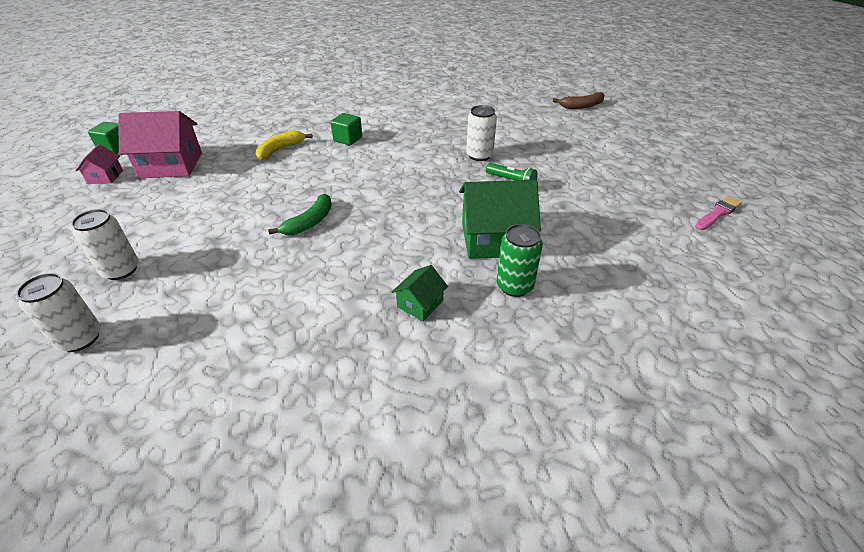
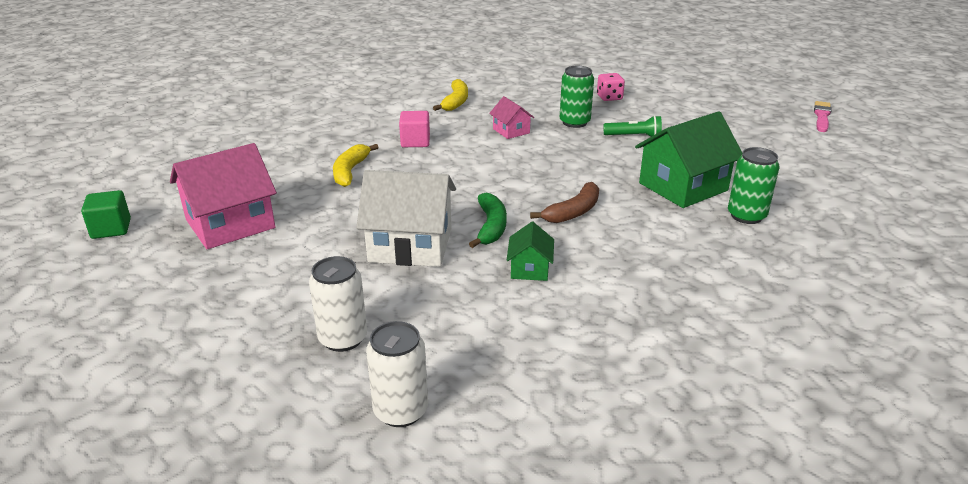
camera: 30 degrees left, 10 degrees down
pink house [75,144,123,184] -> pink house moved to [489,96,534,139]
green cube [330,113,362,145] -> pink cube [399,111,430,147]
green house [392,265,448,321] -> green house moved to [507,222,554,281]
white can [466,105,497,161] -> green can [560,66,594,128]
brown banana [553,92,605,109] -> brown banana moved to [530,182,599,223]
none -> white house [356,170,456,267]
none -> yellow banana [433,79,468,111]
none -> pink dice [597,73,625,101]

